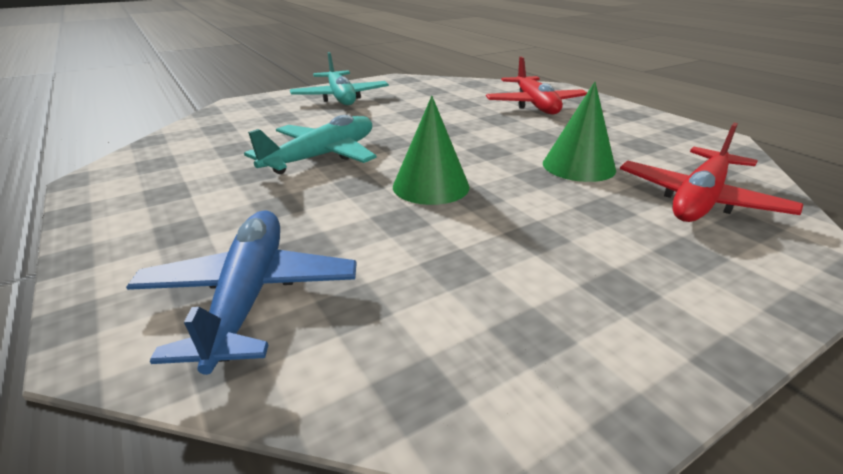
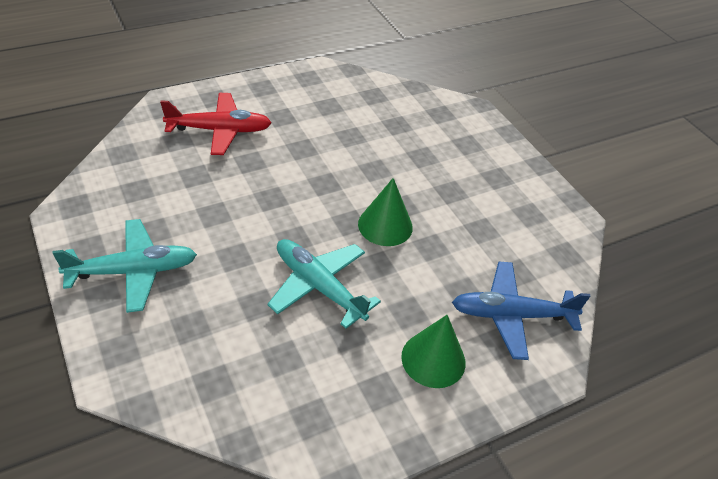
camera: 90 degrees left, 15 degrees up
green cone [543,82,616,182] -> green cone moved to [401,315,466,388]
red plane [620,123,804,222] -> none

